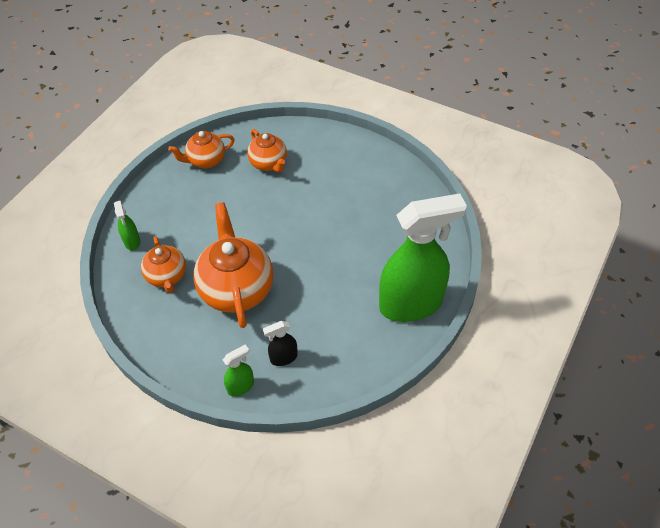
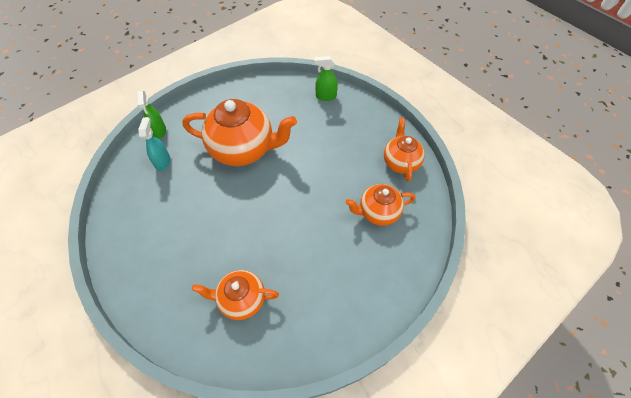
camera: 110 degrees right, 5 degrees up
orange teapot [141,236,186,293] -> orange teapot moved to [192,270,279,320]
black spray bottle [263,321,298,366] -> turquoise spray bottle [138,117,170,171]
green spray bottle [379,194,467,322] -> none

